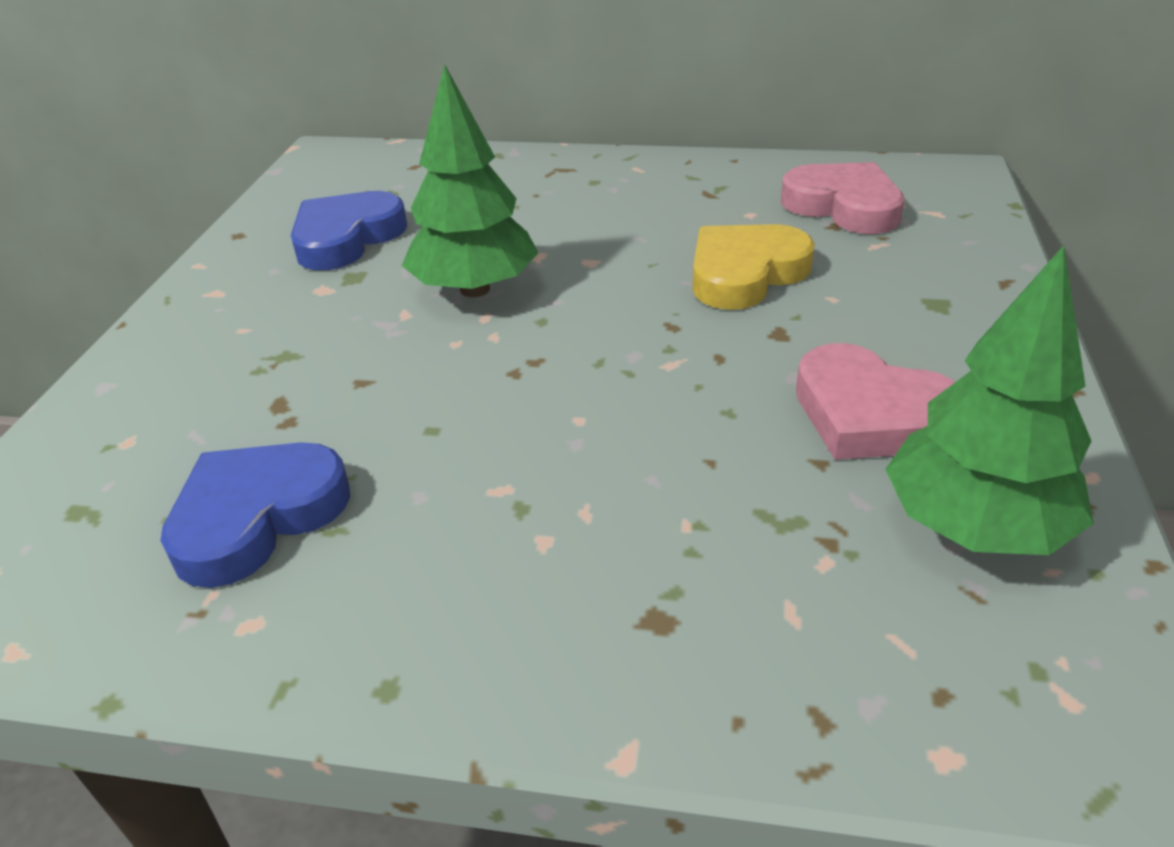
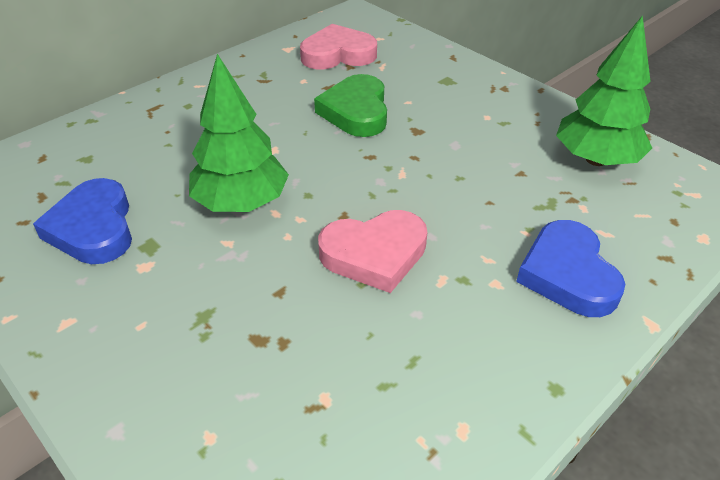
camera: 55 degrees left, 5 degrees up
blue heart [160,442,350,588] -> blue heart moved to [516,220,626,317]
yellow heart [693,224,815,310] -> green heart [314,74,387,137]
pink heart [796,343,955,460] -> pink heart moved to [318,210,428,293]

